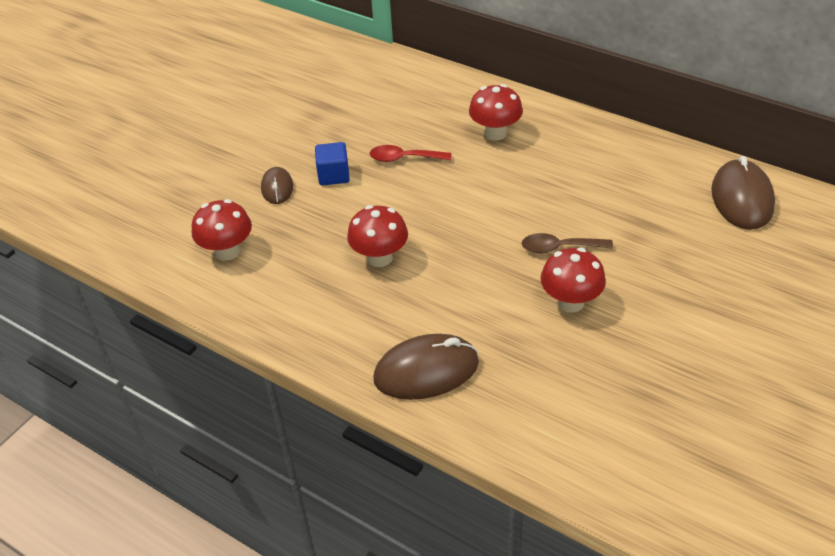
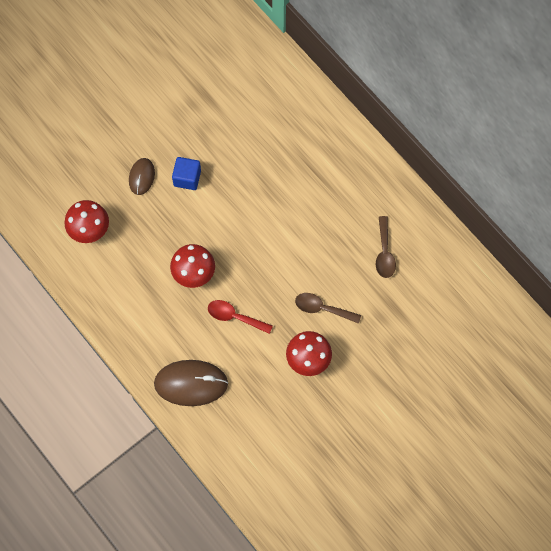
camera: 15 degrees right, 25 degrees up
red spoon [370,145,452,162] -> red spoon moved to [208,300,273,334]
red mushroom [469,84,523,141] -> none
brown mouse [711,156,775,230] -> none
none -> brown spoon [376,216,396,278]

